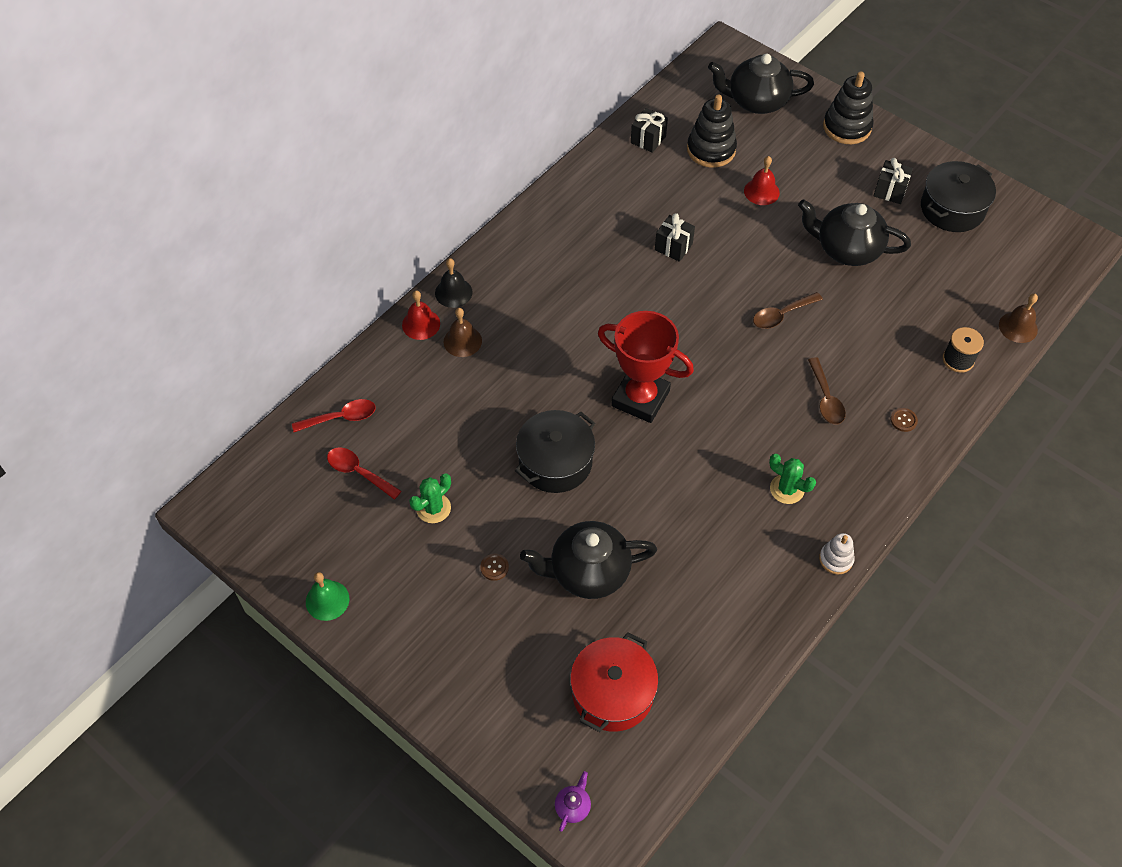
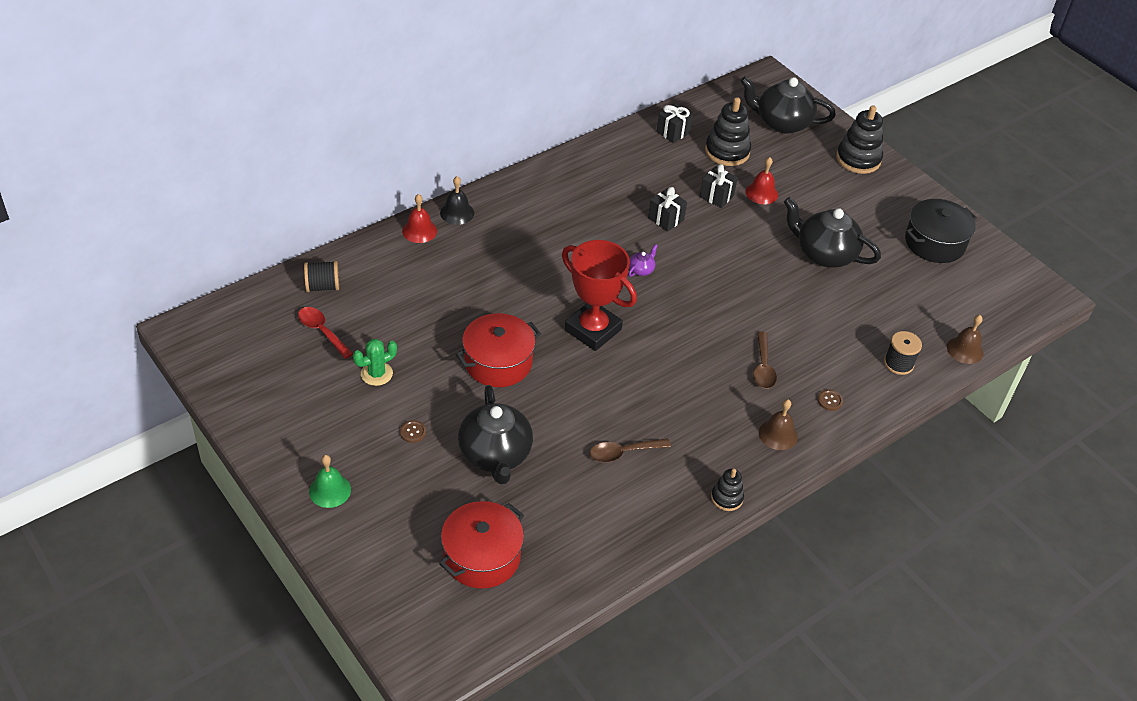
camera: 10 degrees right, 10 degrees down
red spoon [292,399,376,432] -> black spool [304,261,339,292]
green bell [306,572,349,621] -> green bell moved to [309,455,351,508]
brown bell [444,308,482,357] -> brown bell moved to [759,399,798,450]
black pot [515,410,595,493] -> red pot [456,313,541,387]
black teapot [520,521,657,599] -> black teapot turned 105 degrees counterclockwise [458,385,533,484]
purple teapot [555,771,591,831] -> purple teapot moved to [629,244,658,277]
brown spoon [753,292,823,329] -> brown spoon moved to [590,438,671,463]
green cactus [769,454,816,504] -> none
white stacking toy [819,533,855,574] -> black stacking toy [711,469,744,511]
black gift [873,158,913,204] -> black gift moved to [699,164,738,208]

